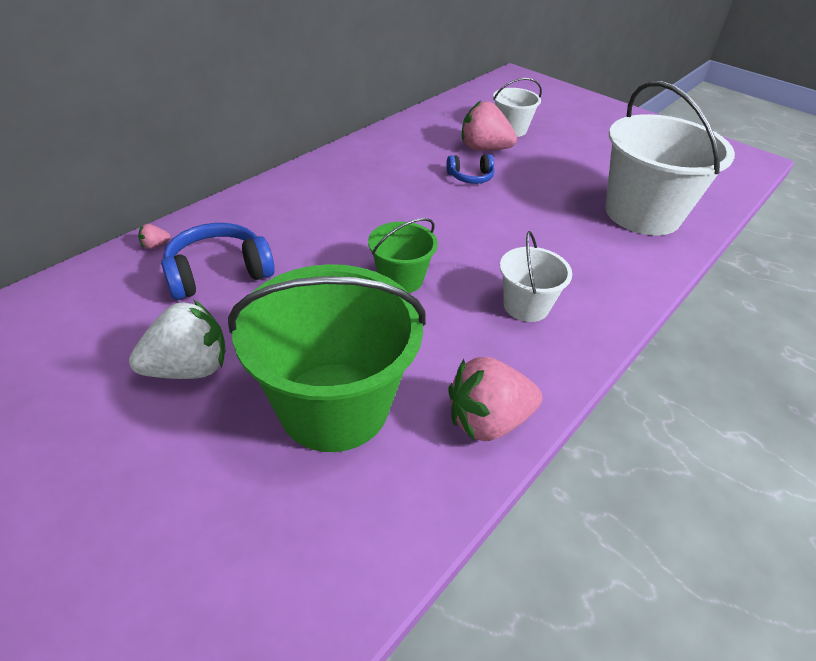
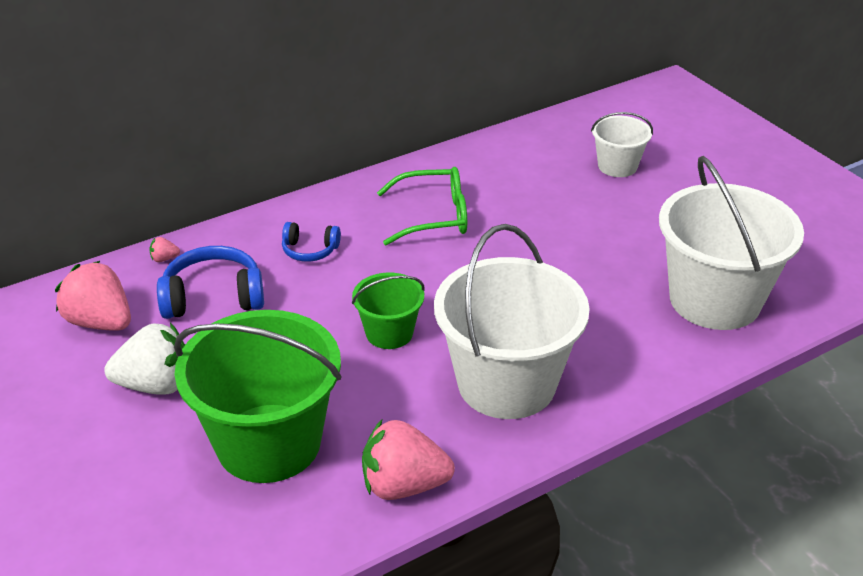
camera: 20 degrees right, 5 degrees down
blue headphones [446,154,494,184] -> blue headphones moved to [282,222,341,262]
pink strawberry [462,101,517,151] -> pink strawberry moved to [55,261,131,331]
white bucket [500,231,572,322] -> white bucket [434,224,590,419], size x1.98
none -> green glasses [377,167,467,245]

